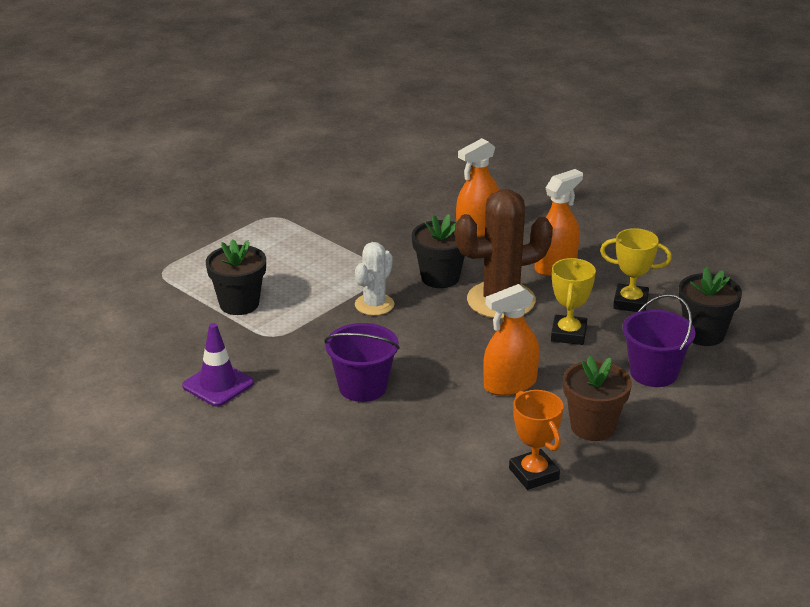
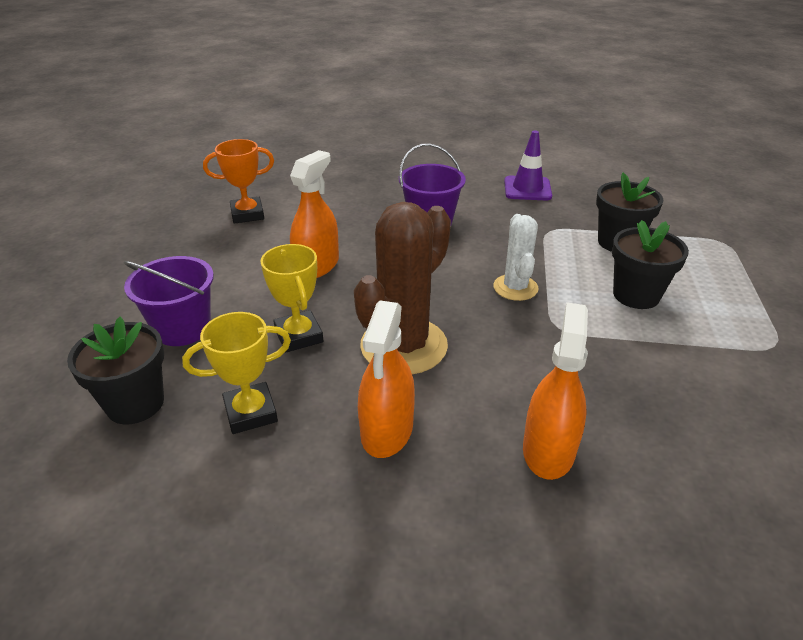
camera: 145 degrees right, 5 degrees up
black flower pot [412,214,465,288] -> black flower pot moved to [612,220,689,309]
orange trophy [509,390,563,490] -> orange trophy turned 45 degrees counterclockwise [203,139,274,224]
brown flower pot [563,356,632,441] -> none

